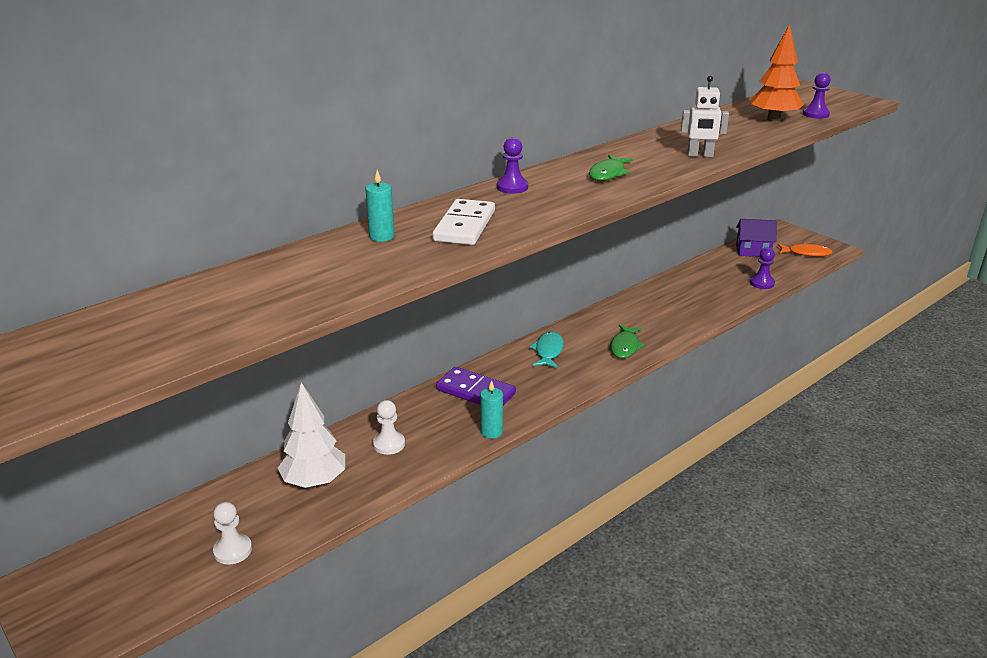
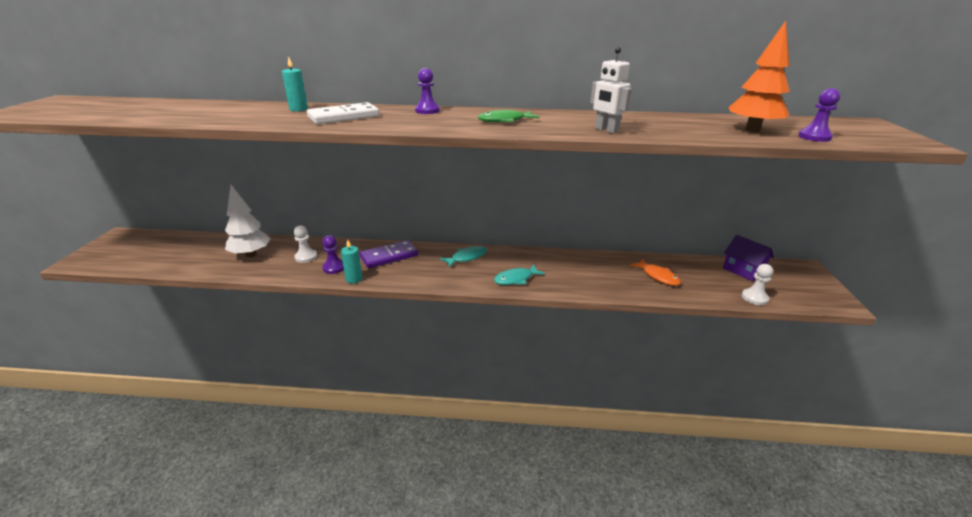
camera: 45 degrees right, 0 degrees up
white pawn [213,502,252,565] -> white pawn moved to [742,264,773,305]
purple domino [436,367,516,406] -> purple domino turned 75 degrees clockwise [360,240,418,268]
green fish [610,324,645,358] -> turquoise fish [494,265,545,285]
purple pawn [750,247,775,289] -> purple pawn moved to [322,235,344,274]
orange fish [778,243,833,257] -> orange fish moved to [630,259,681,286]

